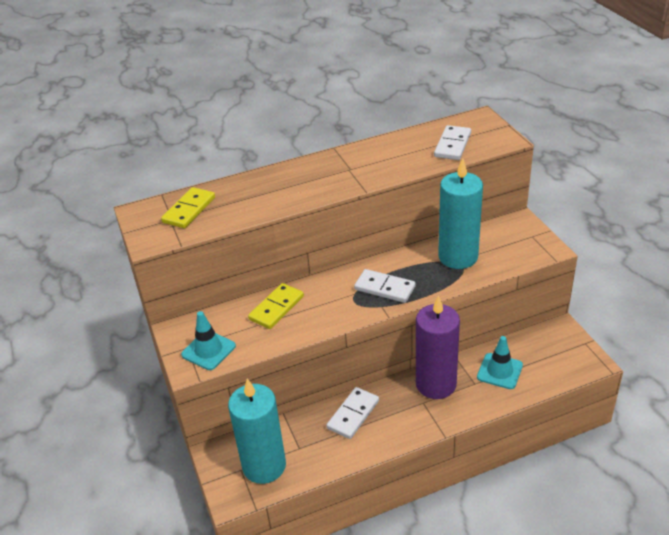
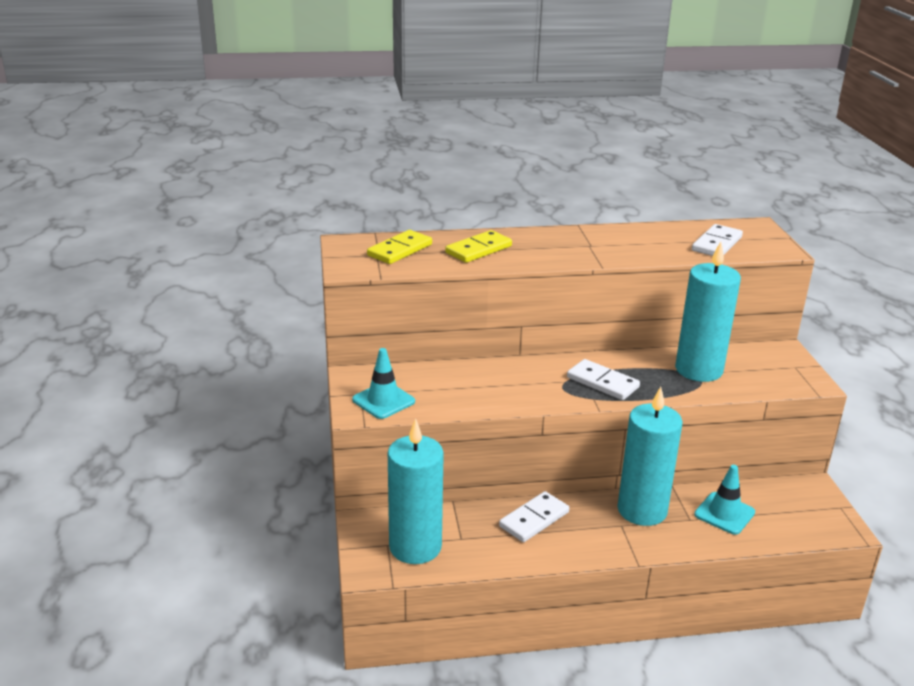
camera: 10 degrees right, 10 degrees down
yellow domino [248,283,304,329] -> yellow domino moved to [445,230,512,263]
purple candle [416,295,460,399] -> turquoise candle [617,387,683,526]

